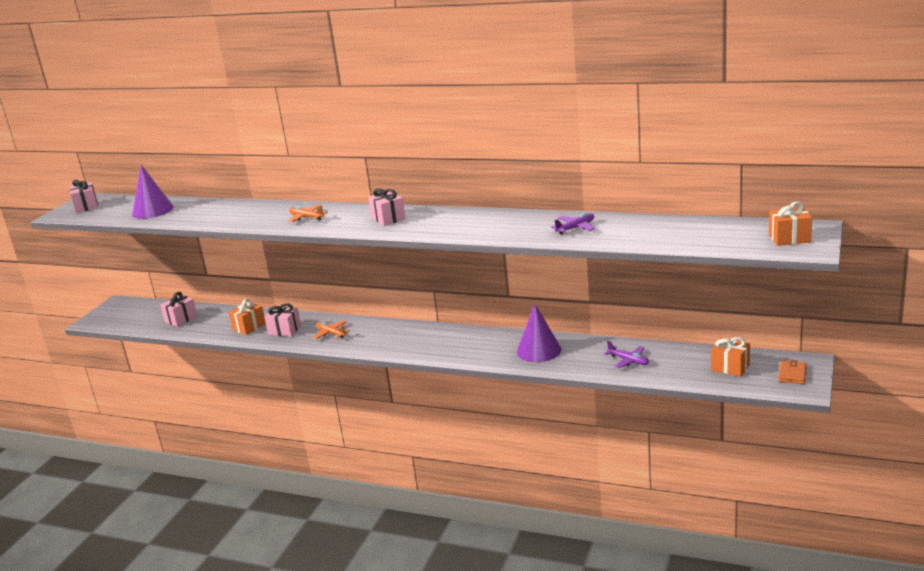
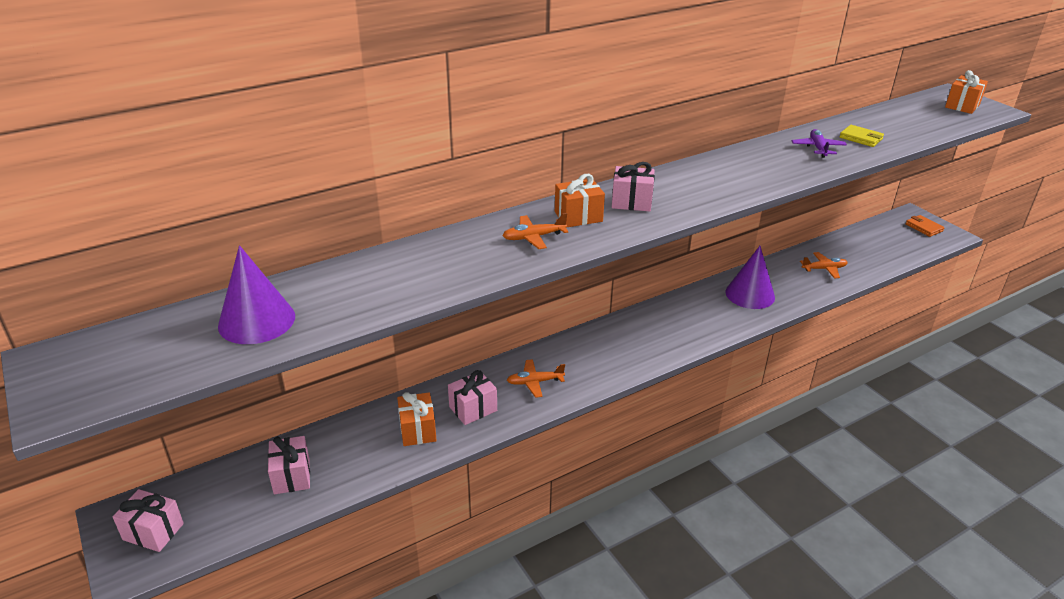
camera: 55 degrees left, 10 degrees up
pink gift [70,180,98,213] -> pink gift moved to [113,489,184,552]
purple plane [604,341,649,368] -> orange plane [800,252,848,279]
orange gift [711,337,750,377] -> orange gift moved to [555,174,605,228]
none -> yellow wallet [839,125,884,147]

